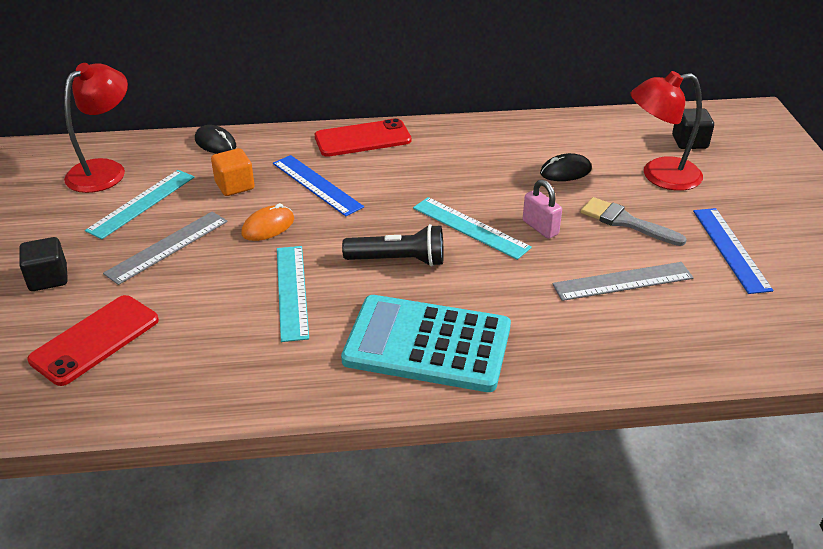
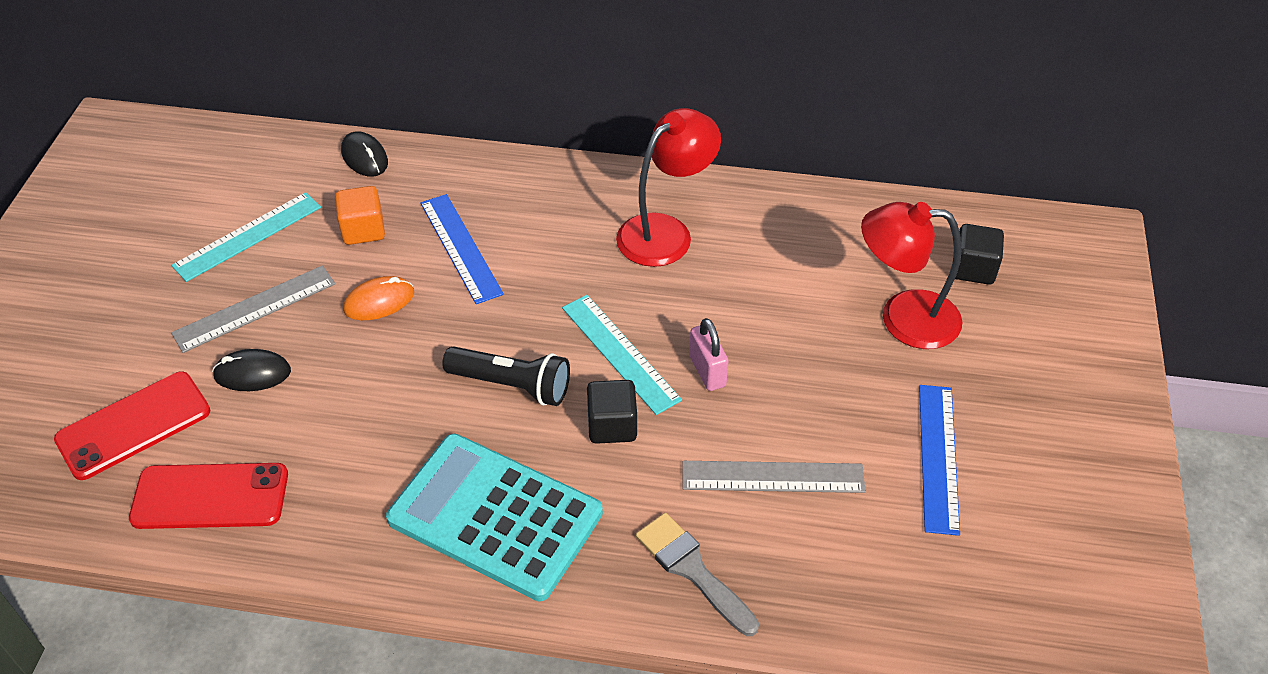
camera: 15 degrees right, 10 degrees up
black cube [19,237,68,291] -> black cube moved to [587,380,637,444]
red lamp [64,63,128,193] -> red lamp moved to [616,108,721,267]
turquoise ruler [277,246,309,342] -> none
red phone [315,118,411,157] -> red phone moved to [129,463,288,529]
black mouse [540,153,592,181] -> black mouse moved to [212,349,291,391]
grey brush [581,197,687,246] -> grey brush moved to [636,513,759,636]

